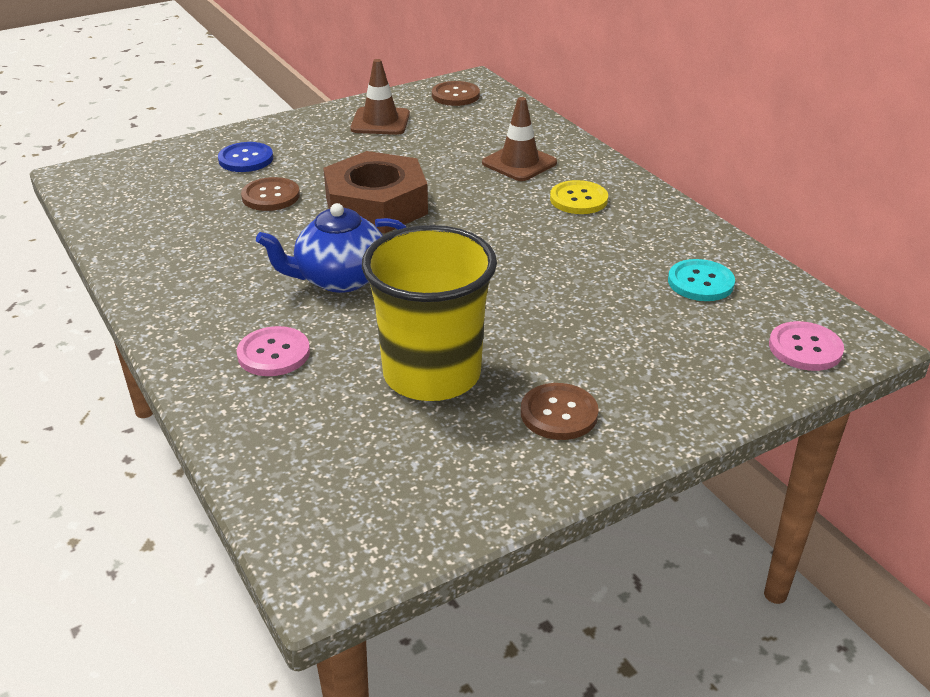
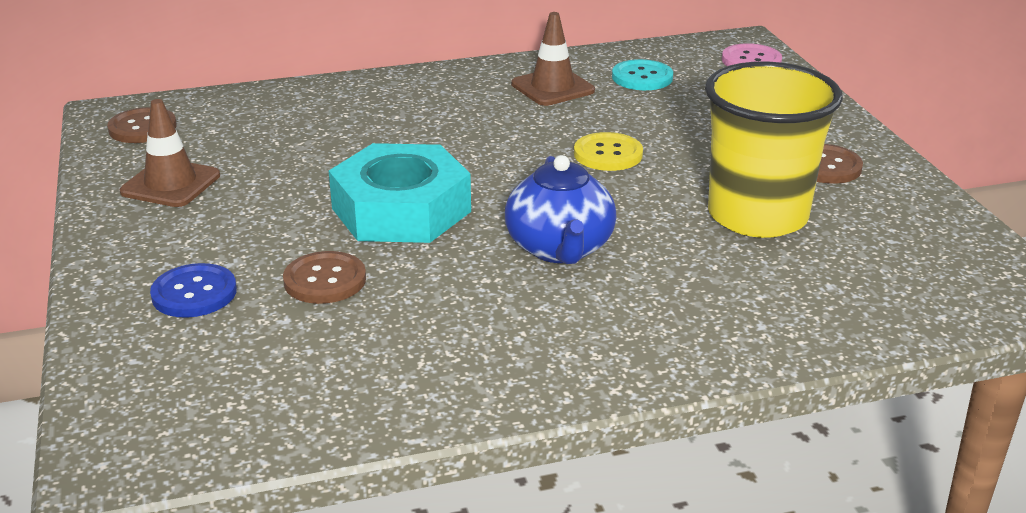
camera: 75 degrees left, 5 degrees down
pink button [237,326,310,376] -> none
brown nut [323,151,428,233] -> turquoise nut [329,143,471,243]
brown traffic cone [482,97,557,181] -> brown traffic cone moved to [511,12,595,106]
yellow button [550,180,608,214] -> yellow button moved to [574,132,643,171]

